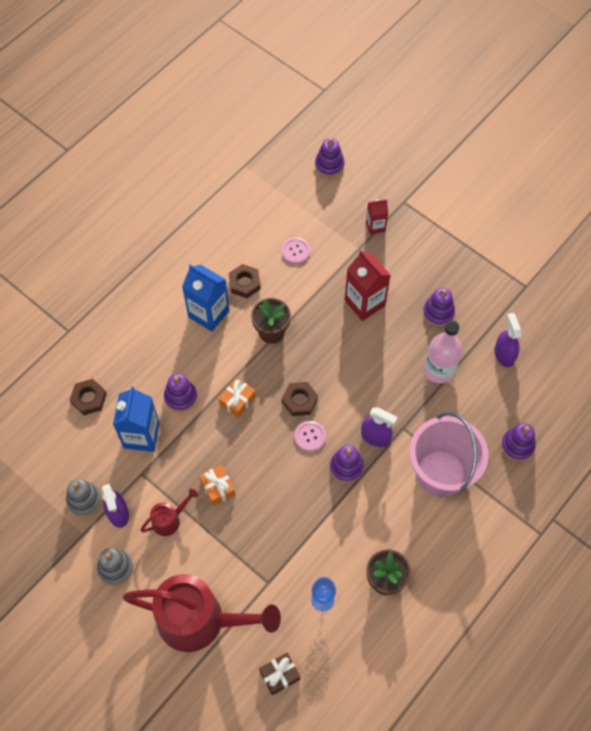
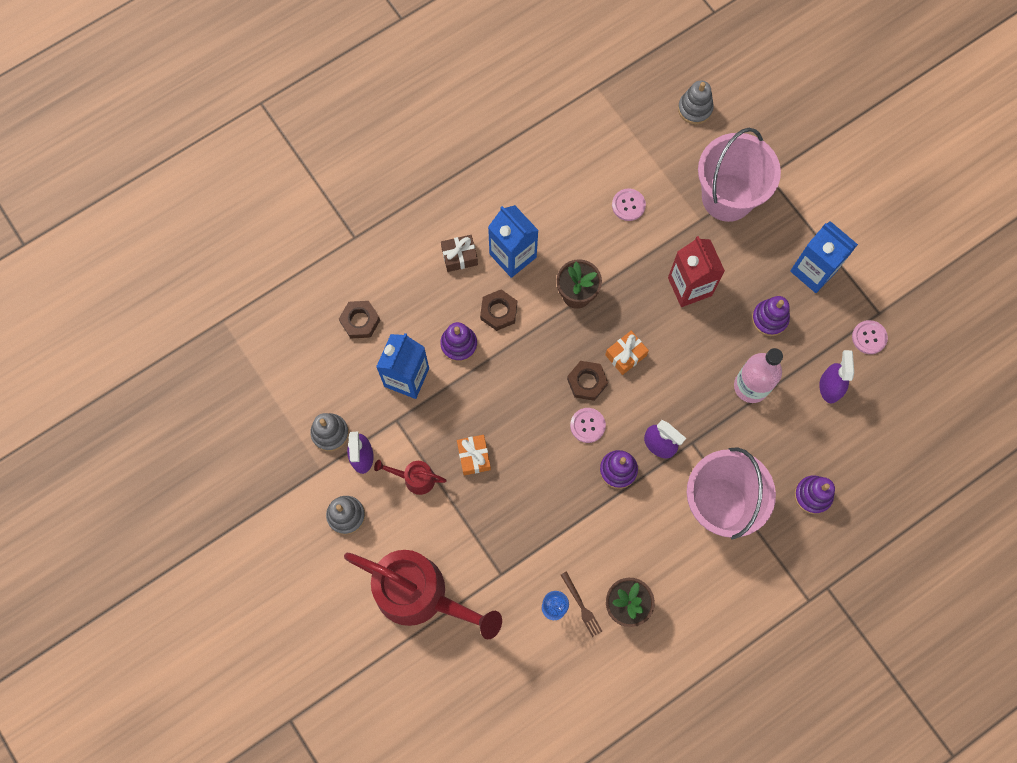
camera: 15 degrees right, 10 degrees up
red watering can [140,489,198,536] -> red watering can turned 150 degrees counterclockwise [374,460,447,495]
orange gift [219,378,256,418] -> orange gift moved to [605,331,649,375]
brown nut [229,264,261,298] -> brown nut moved to [480,289,517,331]
brown gift [259,653,300,695] -> brown gift moved to [441,235,478,272]
purple stacking toy [315,138,345,177] -> grey stacking toy [678,80,714,124]
red carton [366,199,388,235] -> pink bucket [698,128,781,222]
none -> brown fork [561,571,602,637]
none -> blue carton [790,221,858,293]
none -> pink button [852,320,888,354]

